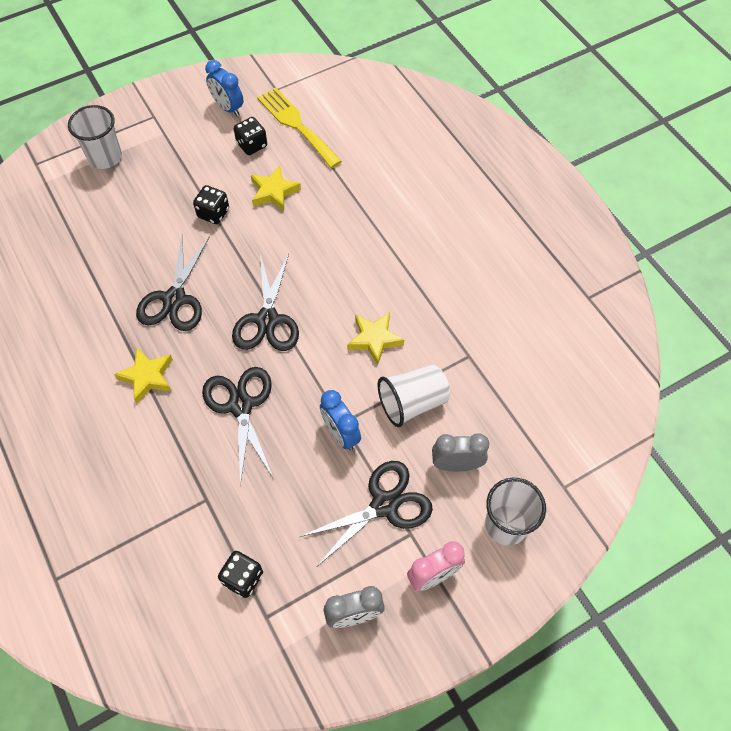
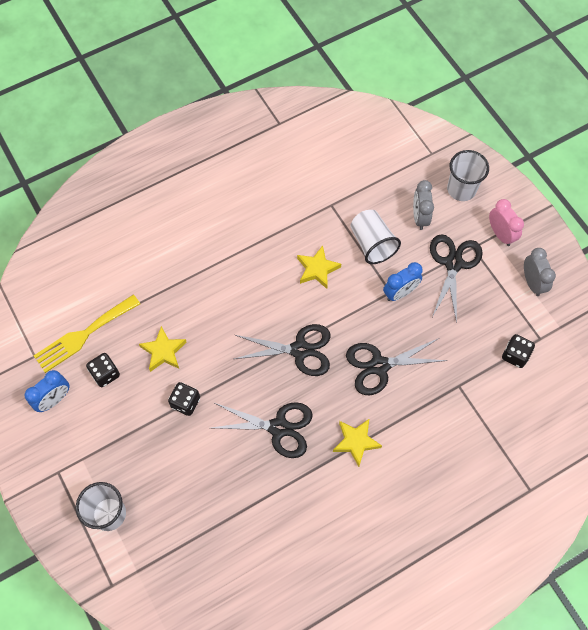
camera: 90 degrees left, 5 degrees up
black scissors [299,461,433,566] -> black scissors turned 45 degrees clockwise [430,235,483,323]

